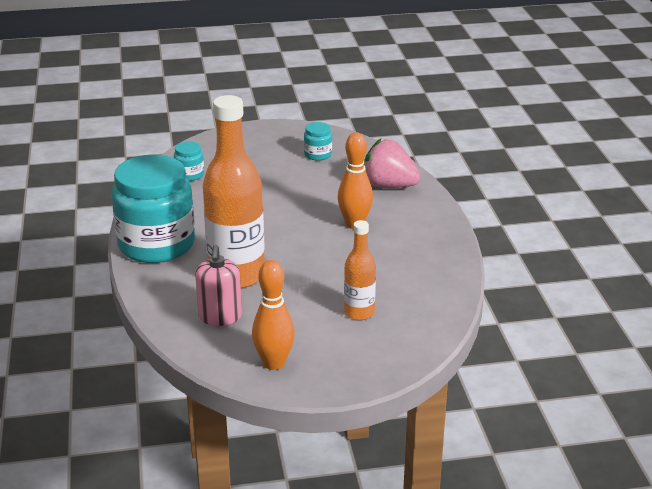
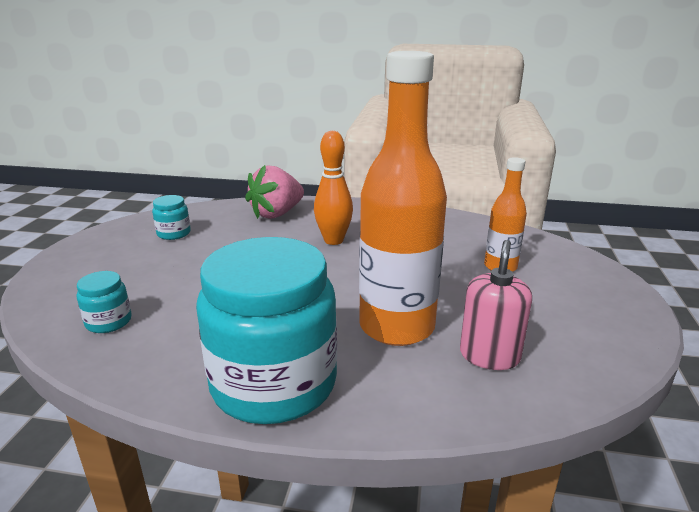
camera: 70 degrees left, 5 degrees down
pink soap dispenser [195,245,242,326] -> pink soap dispenser turned 90 degrees counterclockwise [460,240,532,370]
orange bowling pin [252,260,295,370] -> none

